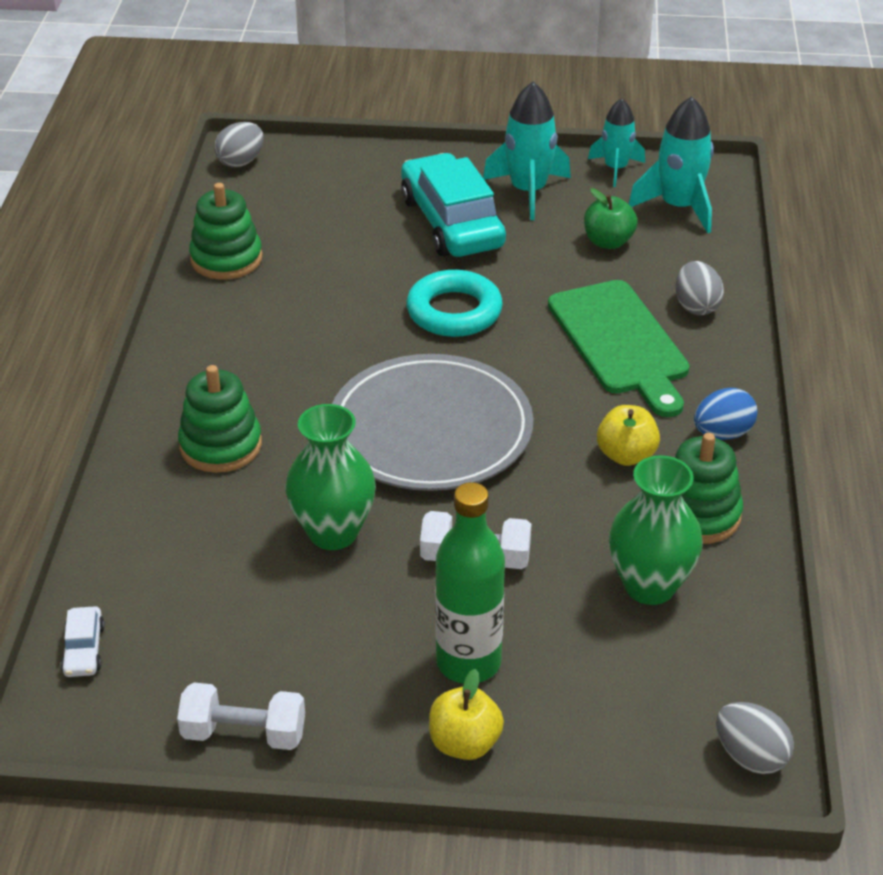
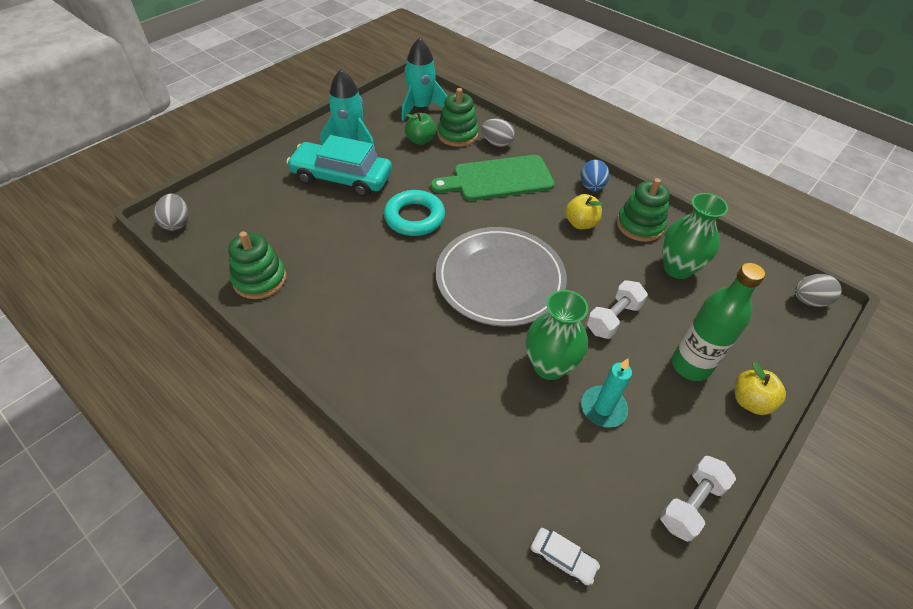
camera: 55 degrees left, 10 degrees up
green stacking toy [178,365,262,473] -> green stacking toy moved to [438,88,479,147]
green cutting board [548,280,690,417] -> green cutting board turned 150 degrees clockwise [431,155,555,201]
turquoise rocket [588,98,645,187] -> none
none -> turquoise candle [581,358,632,428]

